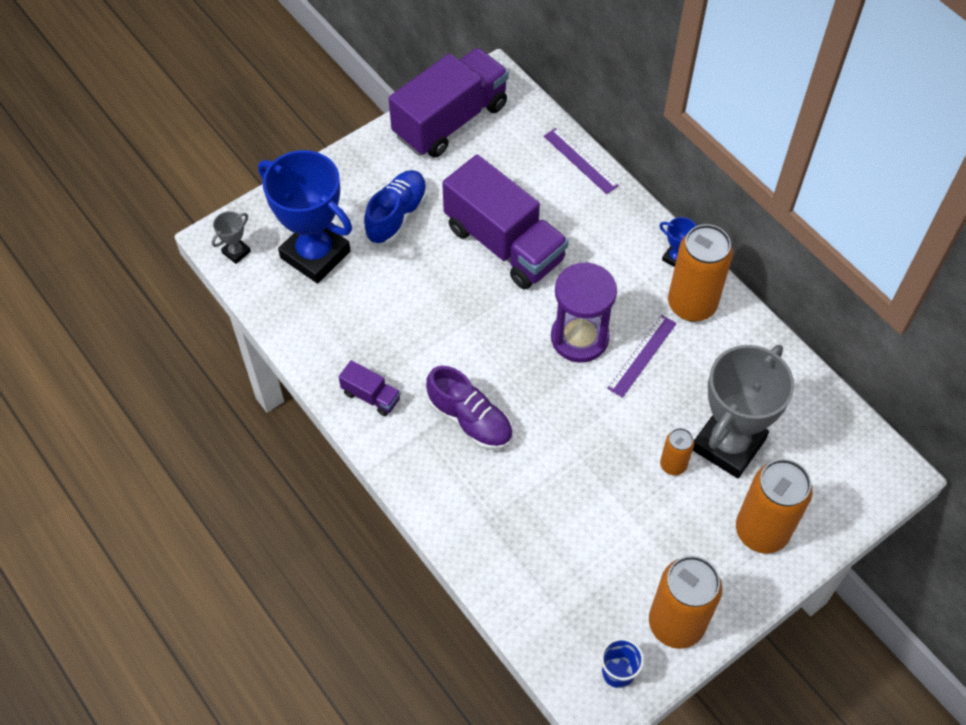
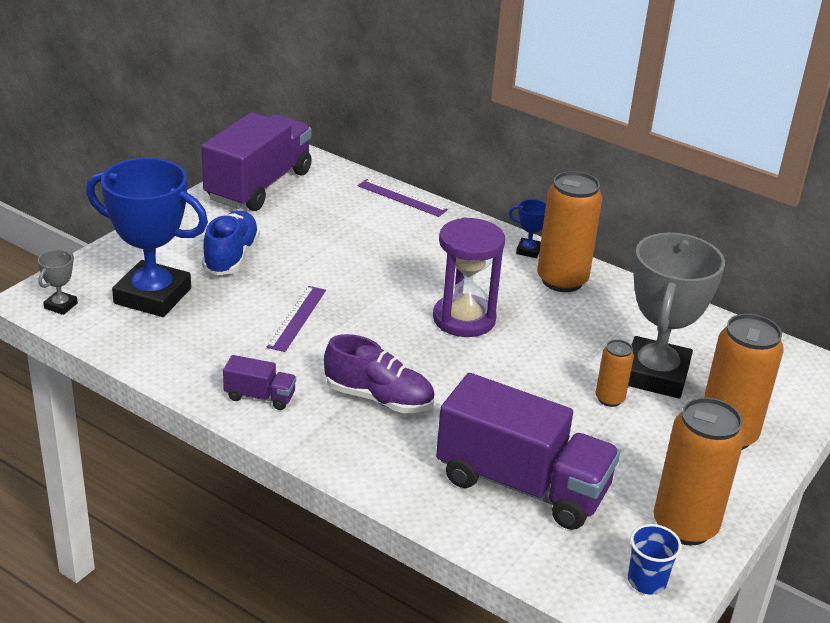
camera: 20 degrees left, 25 degrees down
purple truck [442,155,569,290] -> purple truck moved to [436,373,620,530]
purple ruler [607,315,677,398] -> purple ruler moved to [267,286,326,352]

